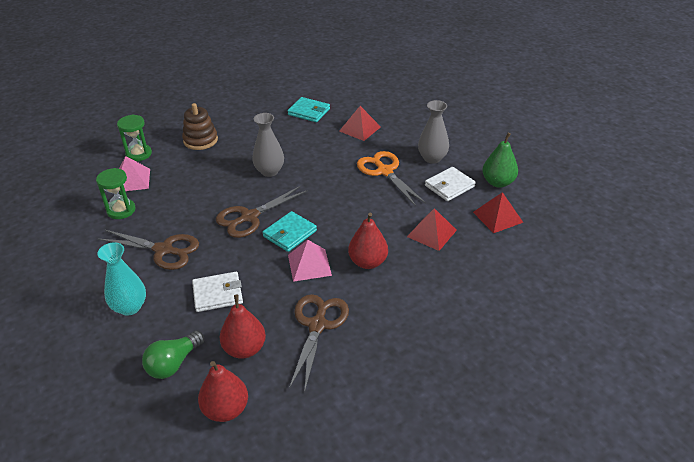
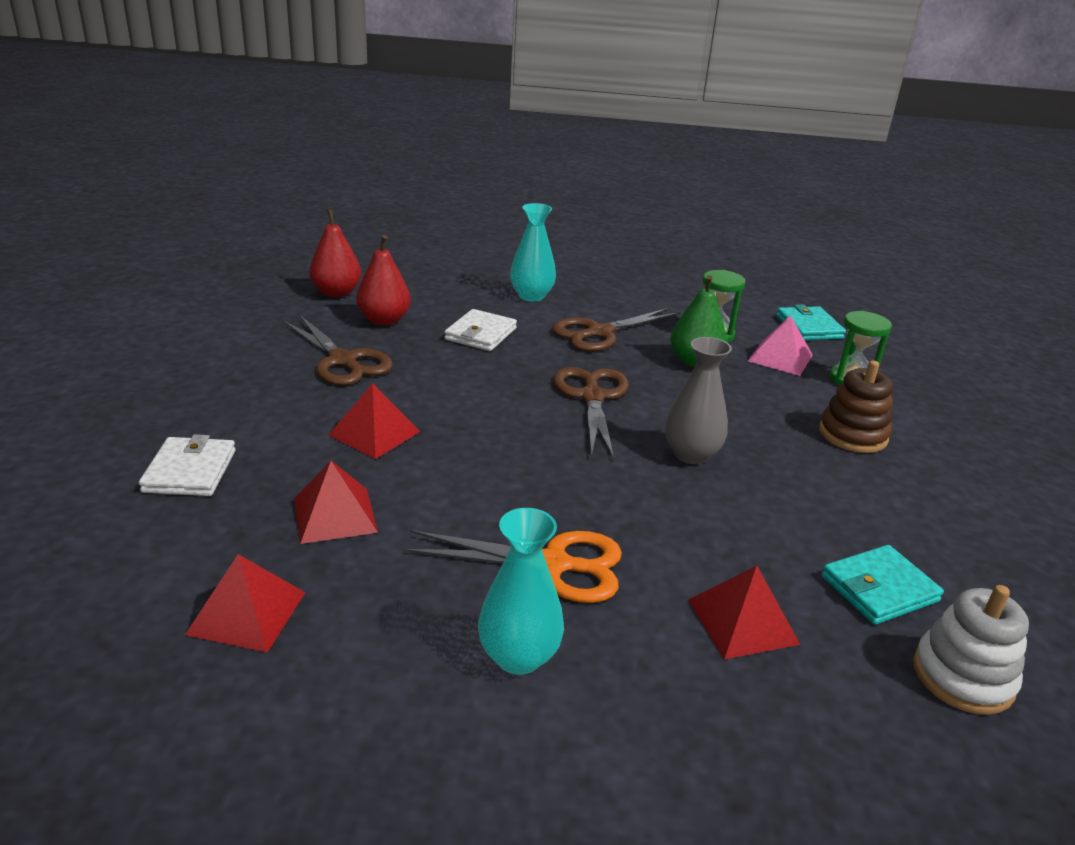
camera: 125 degrees right, 10 degrees down
green light bulb [142,330,204,379] -> none
turquoise wallet [263,211,317,252] -> turquoise wallet moved to [776,304,846,340]
pink pyramid [288,240,332,282] -> none
red pear [348,213,388,269] -> red pyramid [328,383,421,459]
grey vase [418,100,449,164] -> turquoise vase [478,508,564,675]
white wallet [425,167,476,201] -> white wallet moved to [139,434,236,496]
green pear [482,133,518,188] -> green pear moved to [670,275,727,367]
none -> white stacking toy [913,585,1029,715]

